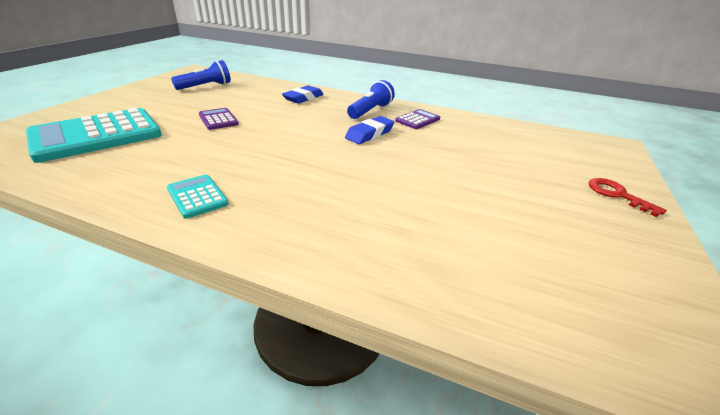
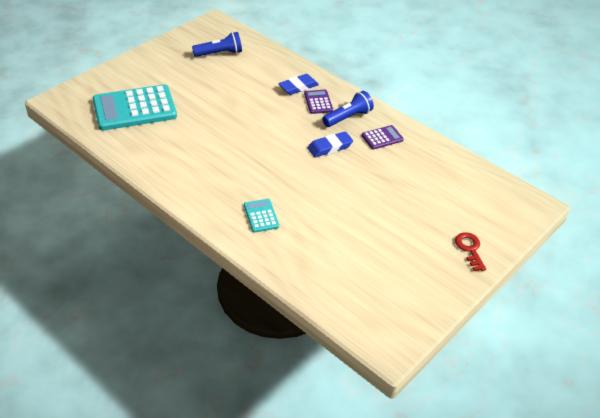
camera: 20 degrees right, 10 degrees up
turquoise calculator [167,175,229,218] -> turquoise calculator moved to [244,199,279,233]
purple calculator [199,108,239,130] -> purple calculator moved to [304,90,333,114]

